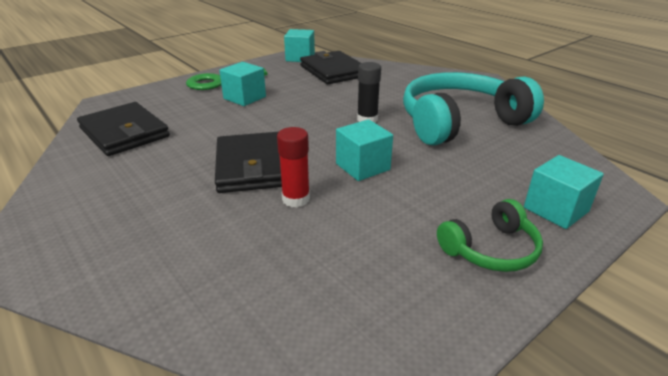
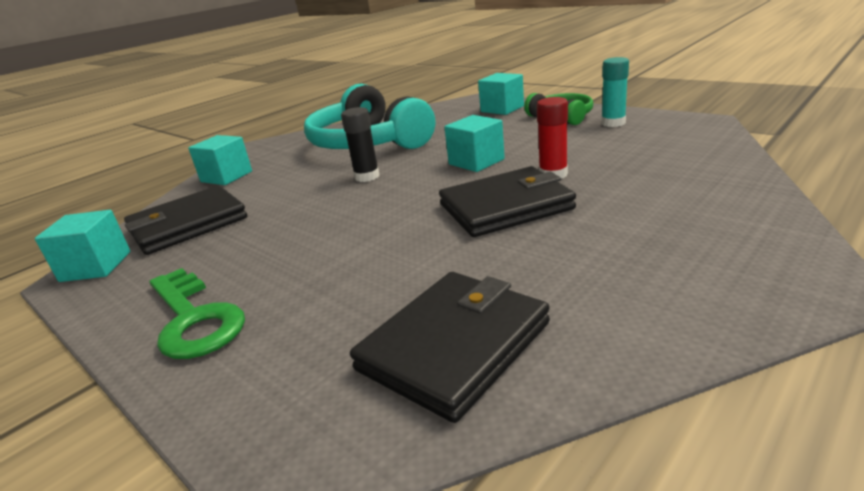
camera: 95 degrees left, 5 degrees down
turquoise cube [219,62,266,106] -> turquoise cube moved to [188,135,252,185]
none -> turquoise glue stick [601,57,629,127]

